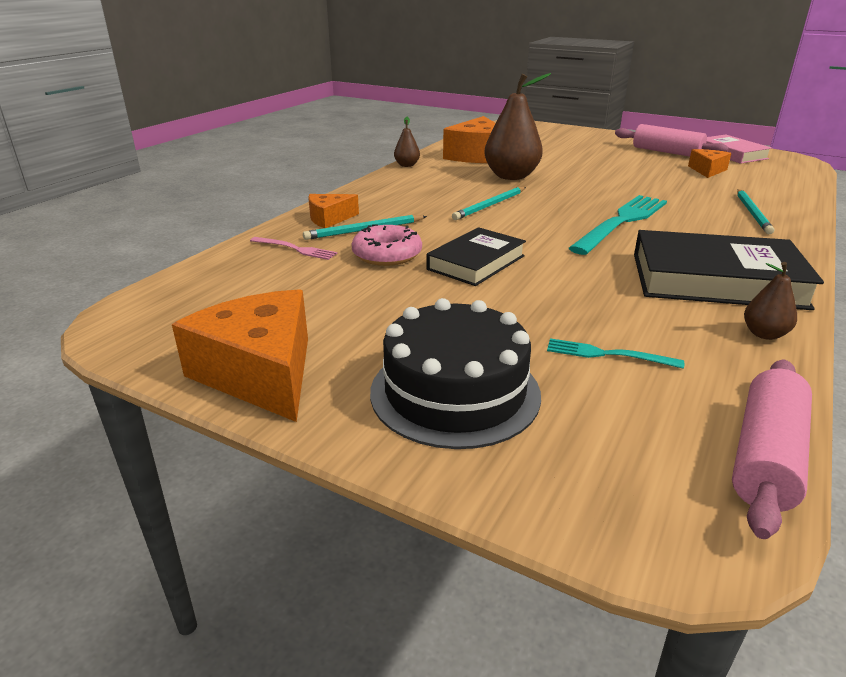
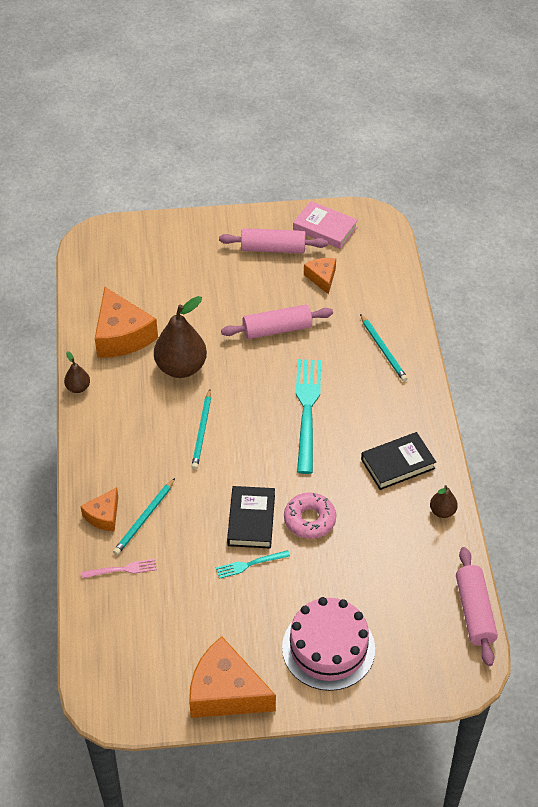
camera: 35 degrees left, 20 degrees up
pink donut [352,224,422,266] -> pink donut moved to [284,492,336,539]
black cake [370,298,541,449] -> pink cake [282,597,375,691]
turquoise fork [547,338,684,369] -> turquoise fork moved to [216,550,290,579]
black book [634,230,824,310] -> black book [361,432,436,490], size x0.62
none -> pink rolling pin [221,305,333,339]

